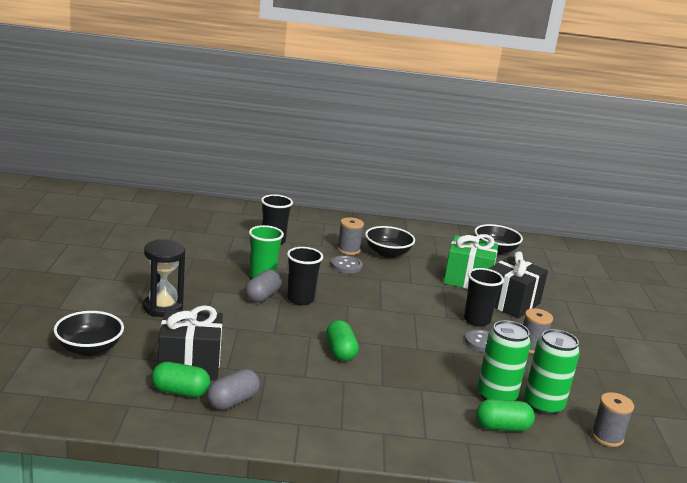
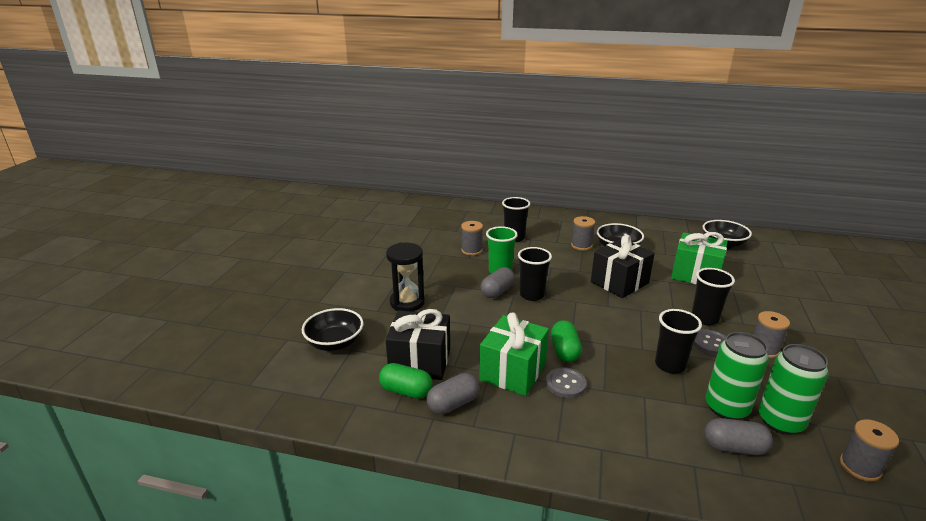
camera: 15 degrees right, 5 degrees up
grey button [331,255,363,273] -> grey button moved to [546,368,587,398]
green capsule [476,399,535,431] -> grey capsule [704,418,773,455]
black gift [489,252,548,318] -> black gift moved to [591,235,655,298]
none -> grey spool [461,221,483,256]
none -> green gift [479,313,549,396]
none -> black cup [655,309,702,374]

